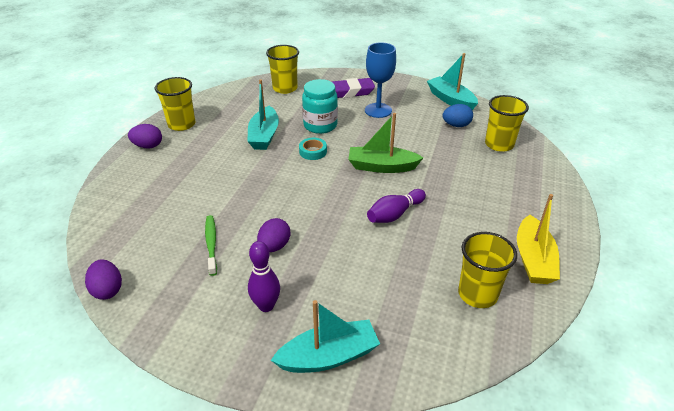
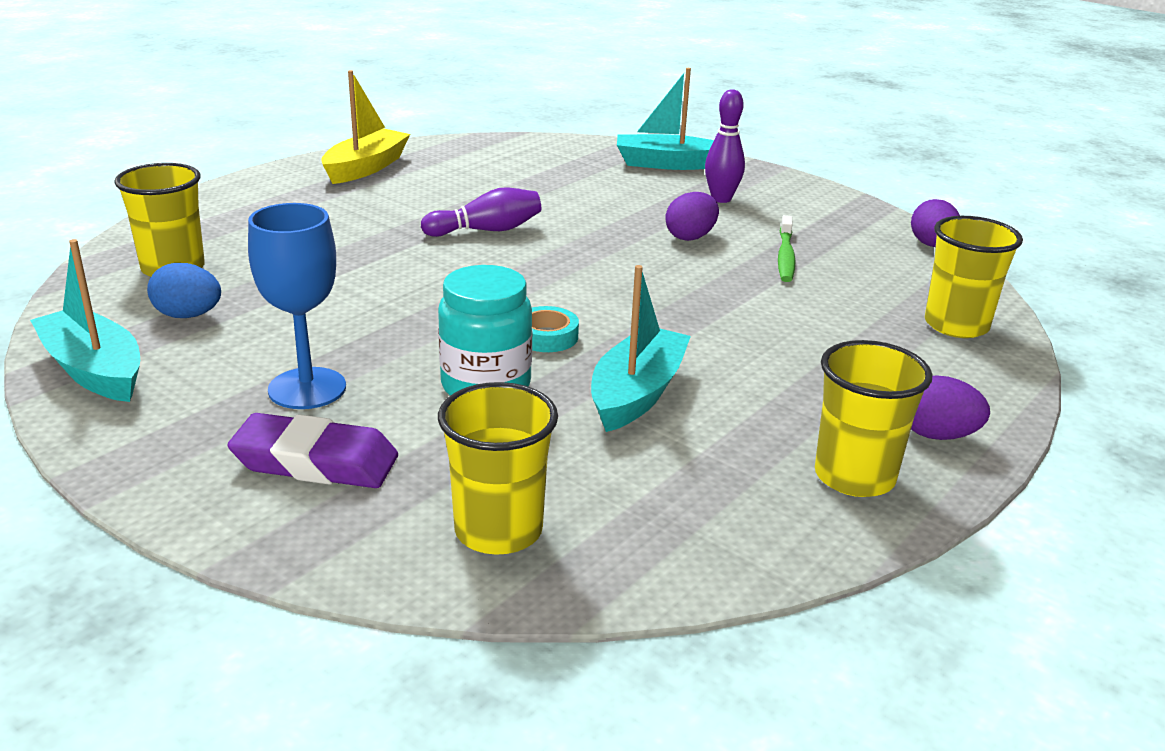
camera: 160 degrees left, 10 degrees down
green boat [348,113,423,173] -> none
turquoise boat [427,53,478,110] -> turquoise boat turned 150 degrees clockwise [30,239,140,402]
yellow cup [458,232,517,308] -> yellow cup moved to [925,216,1023,338]

